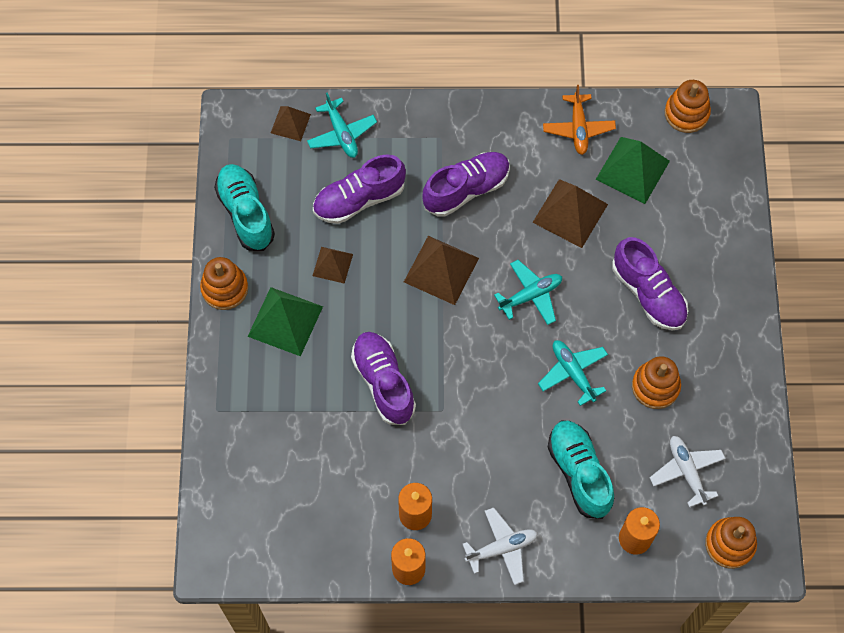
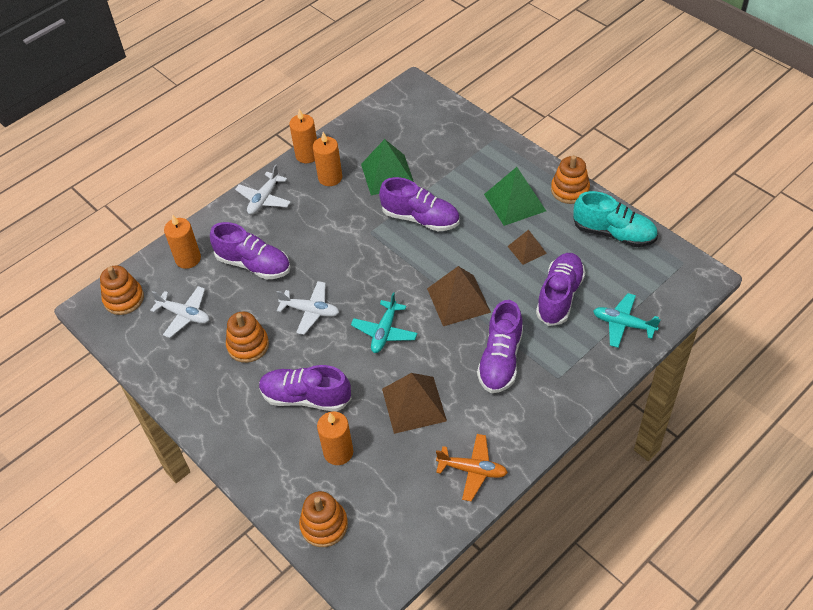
camera: 140 degrees right, 15 degrees down
brown pyramid [271,106,311,141] -> none
turquoise plane [538,340,608,406] -> white plane [277,281,340,335]
orange plane [543,85,616,155] -> orange plane turned 150 degrees clockwise [436,434,508,502]
turquoise shoe [548,420,614,519] -> purple shoe [210,222,290,280]
green pyramid [596,137,670,204] -> green pyramid moved to [361,139,414,195]
orange stacking toy [664,80,711,133] -> orange stacking toy moved to [299,491,348,547]
none -> orange candle [317,411,353,465]

